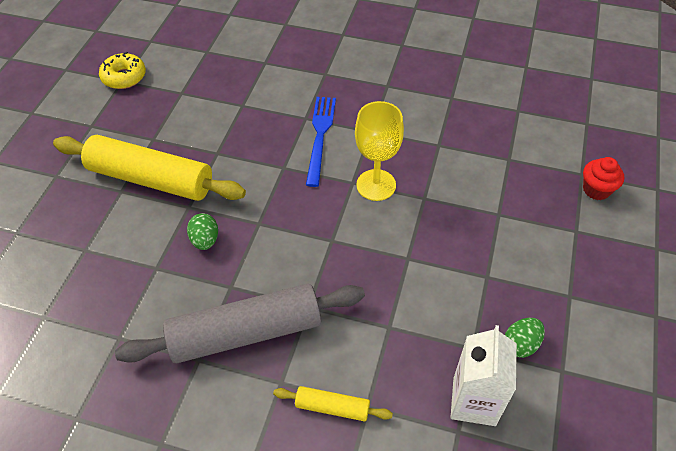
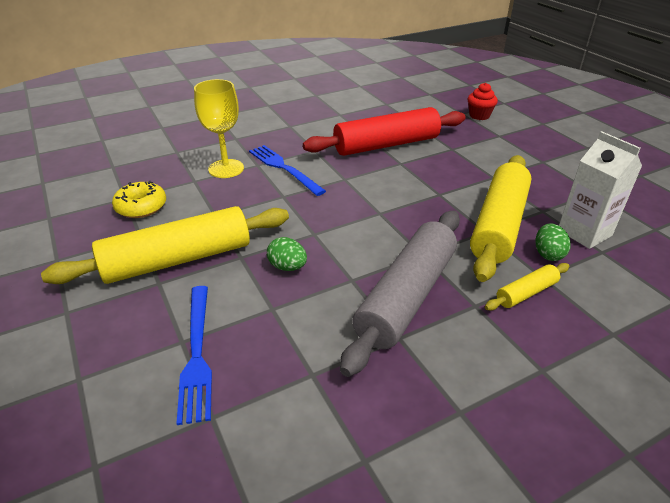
camera: 45 degrees left, 15 degrees down
yellow donut [99,52,146,89] -> yellow donut moved to [112,181,166,218]
yellow goblet [355,101,404,201] -> yellow goblet moved to [194,79,244,178]
green egg [505,318,545,358] -> green egg moved to [536,223,571,261]
none -> blue fork [176,286,212,425]
none -> red rolling pin [303,107,466,156]
none -> yellow rolling pin [470,155,531,282]

